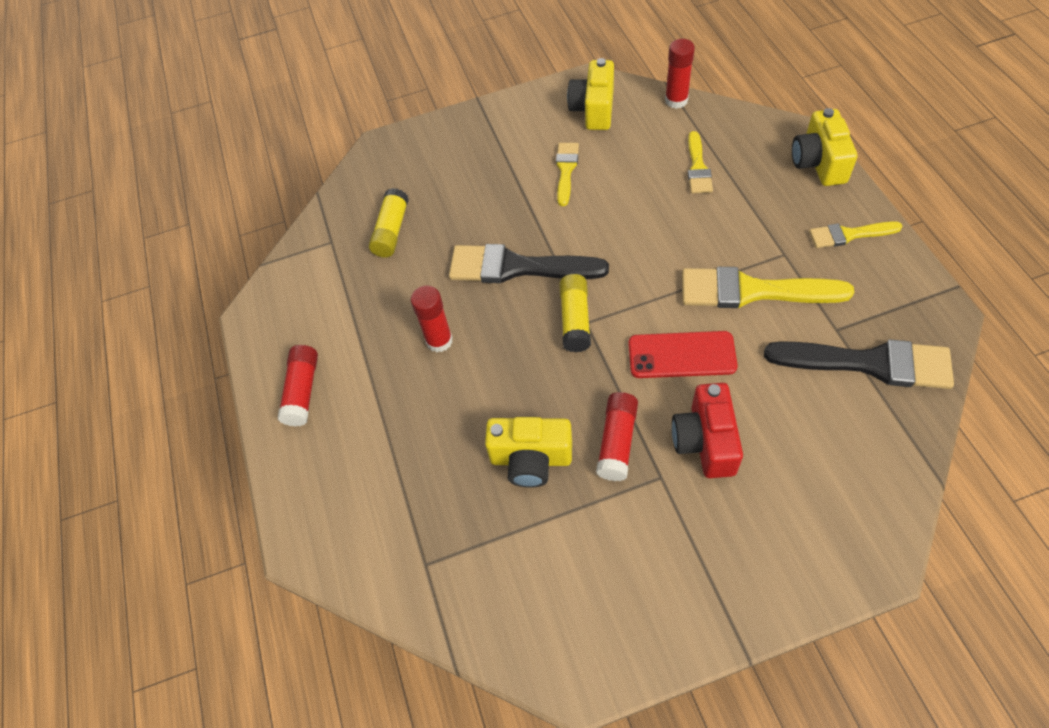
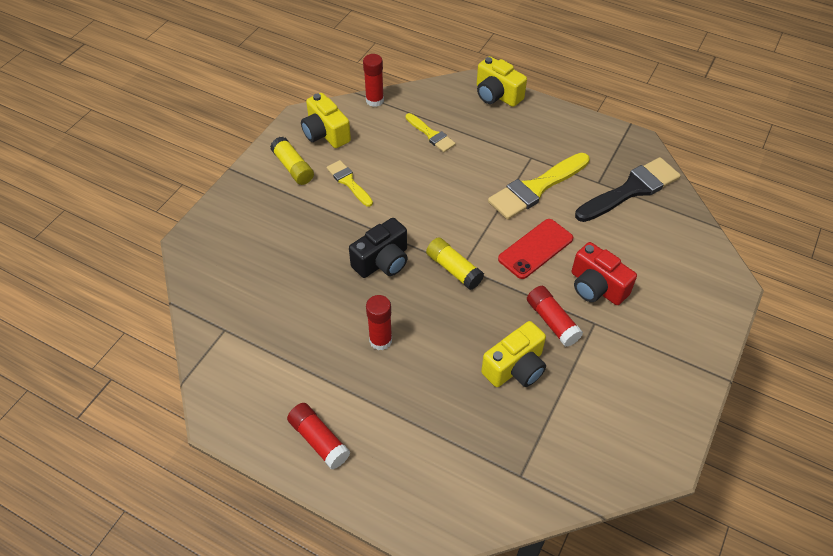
camera: 50 degrees left, 5 degrees down
yellow glue stick [369,188,409,258] -> yellow glue stick moved to [270,137,314,185]
black brush [449,244,609,283] -> black camera [349,218,407,278]
yellow brush [809,221,903,248] -> none

